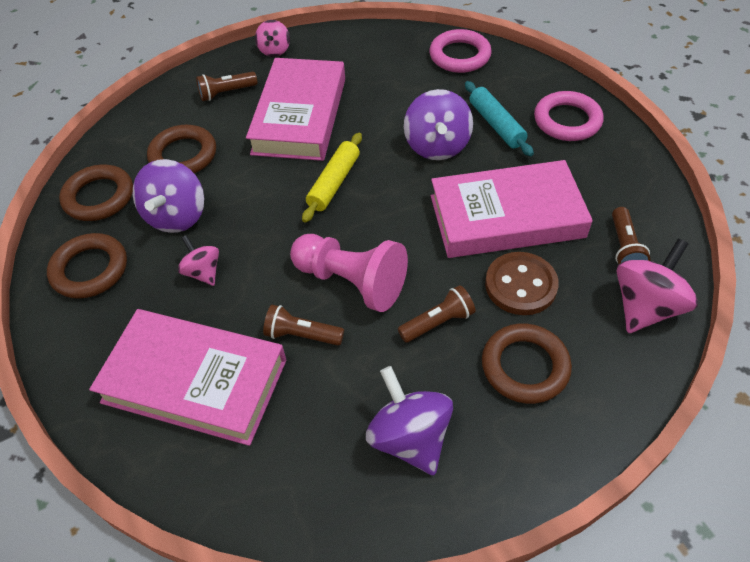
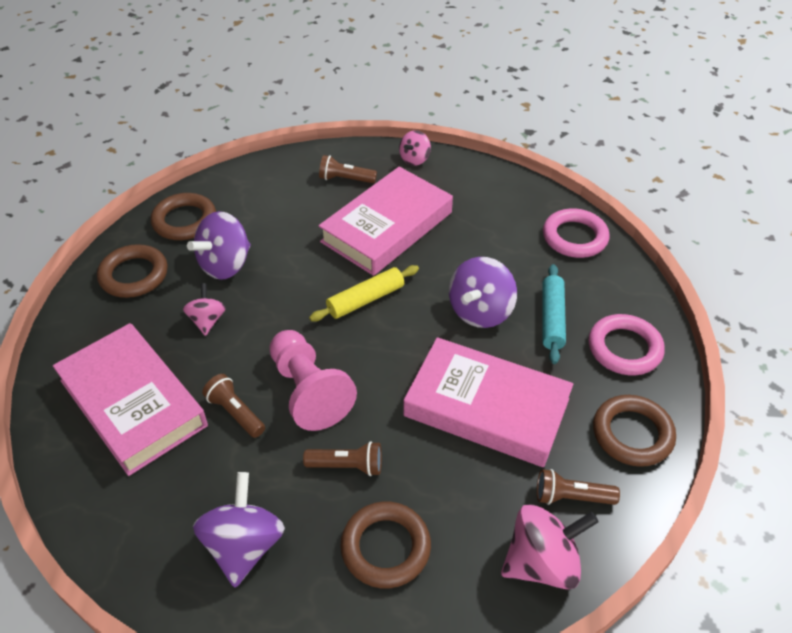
camera: 30 degrees right, 5 degrees down
brown ring [147,125,216,173] -> brown ring moved to [593,395,676,467]
brown button [485,252,559,315] -> none
brown flashlight [612,207,650,265] -> brown flashlight turned 60 degrees clockwise [537,469,620,505]

